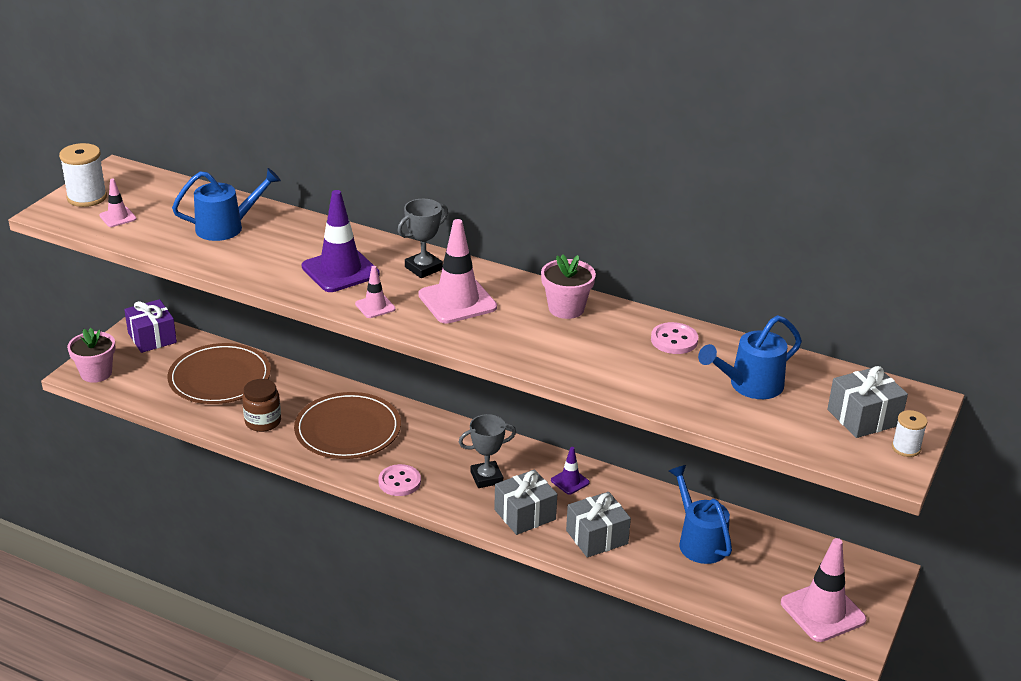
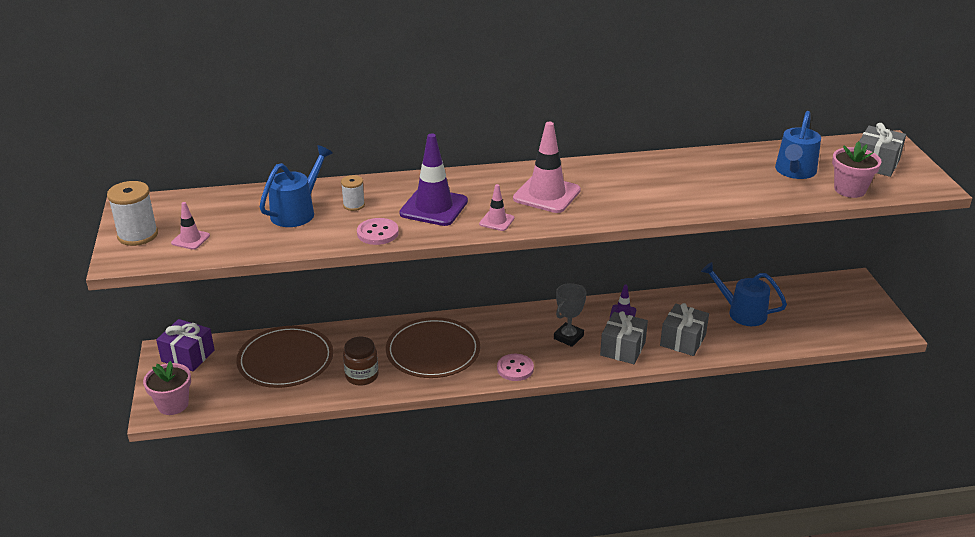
camera: 35 degrees left, 0 degrees up
grey trophy [398,199,448,278] -> none
pink flower pot [541,254,596,319] -> pink flower pot moved to [832,141,882,198]
pink button [651,322,698,354] -> pink button moved to [357,218,399,245]
pink traffic cone [781,538,867,642] -> none
white spool [892,410,928,457] -> white spool moved to [341,175,365,211]

